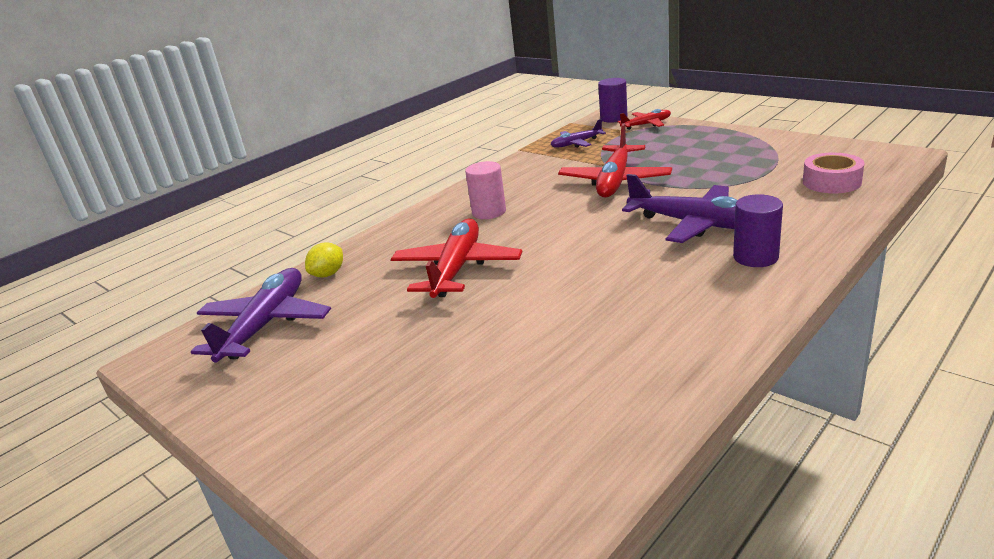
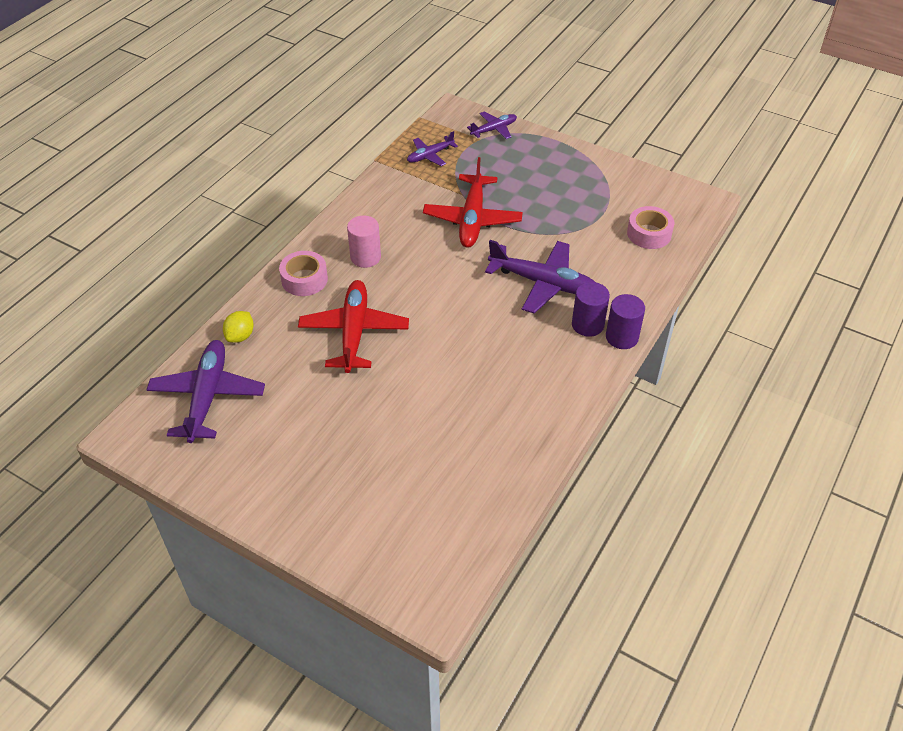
camera: 15 degrees left, 20 degrees up
purple cylinder [598,78,627,123] -> purple cylinder moved to [606,294,645,349]
red plane [617,109,671,130] -> purple plane [467,111,517,139]
none -> pink tape [279,251,328,296]

